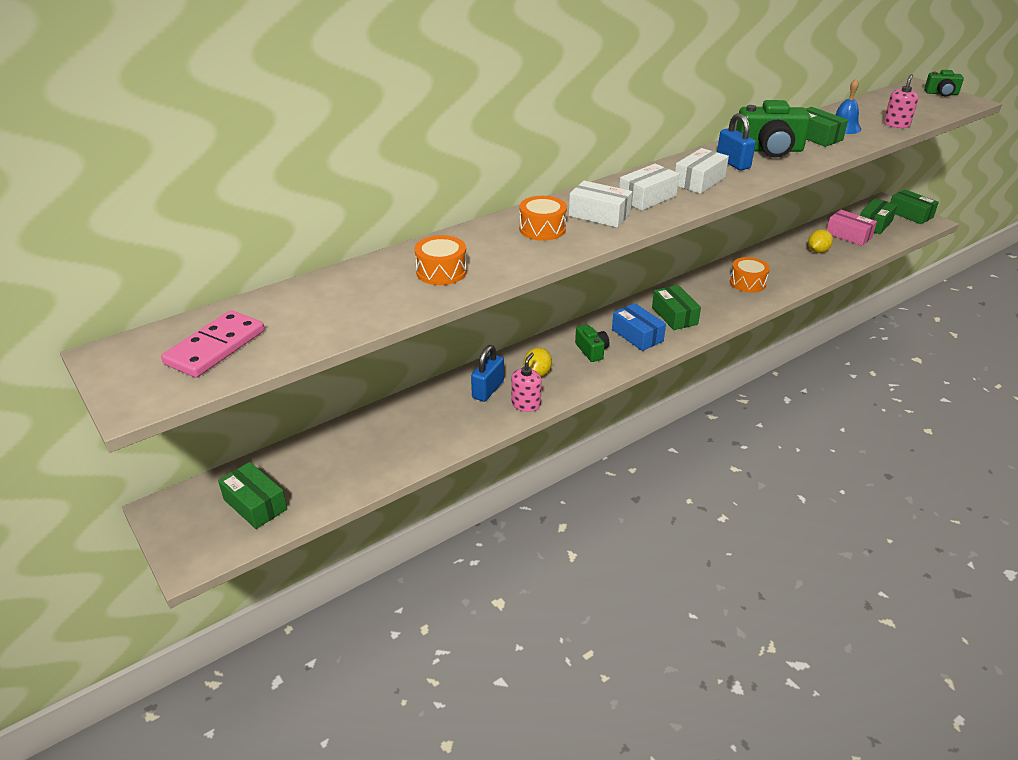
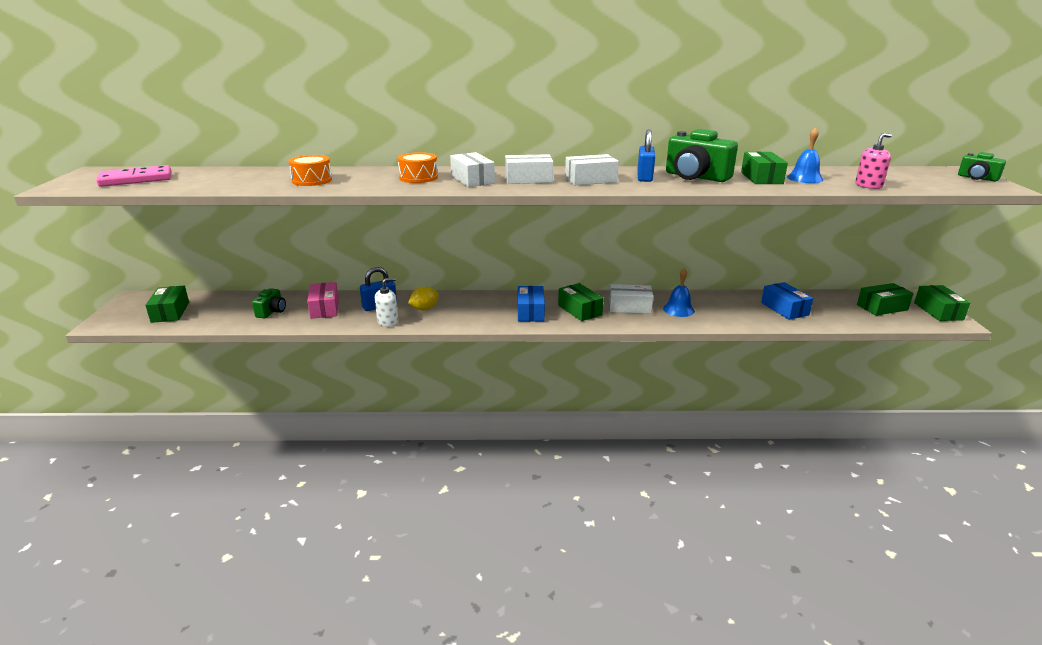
camera: 35 degrees right, 10 degrees down
pink soap dispenser [511,353,542,412] -> white soap dispenser [375,278,398,327]
green camera [575,324,609,362] -> green camera moved to [252,288,286,318]
green box [652,285,701,330] -> green box turned 45 degrees counterclockwise [558,283,604,321]
orange drum [730,257,770,293] -> blue bell [663,268,695,317]
yellow lemon [808,229,833,253] -> blue box [761,282,813,320]
pink box [827,210,877,246] -> pink box moved to [307,282,339,319]
none -> white box [609,284,653,314]

